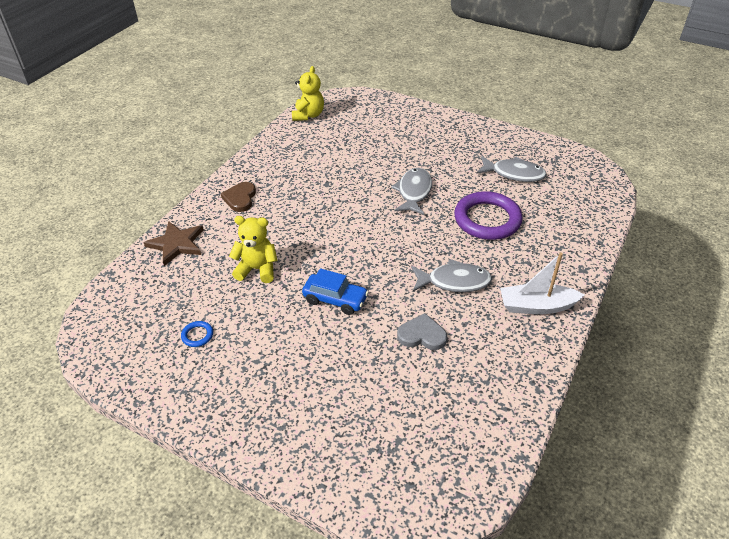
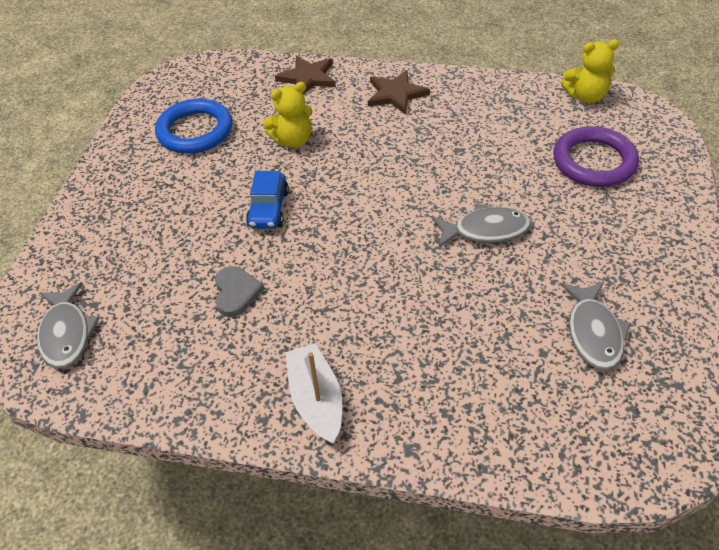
camera: 75 degrees right, 5 degrees up
blue ring [181,321,213,347] -> blue ring [155,99,232,154], size x2.49
brown heart [221,182,256,212] -> brown star [368,70,430,115]
yellow teddy bear [229,216,277,283] -> yellow teddy bear turned 75 degrees clockwise [263,82,313,148]
grey fish [411,259,492,292] -> grey fish moved to [37,282,100,369]
purple ring [454,191,523,240] -> purple ring moved to [553,126,639,187]

